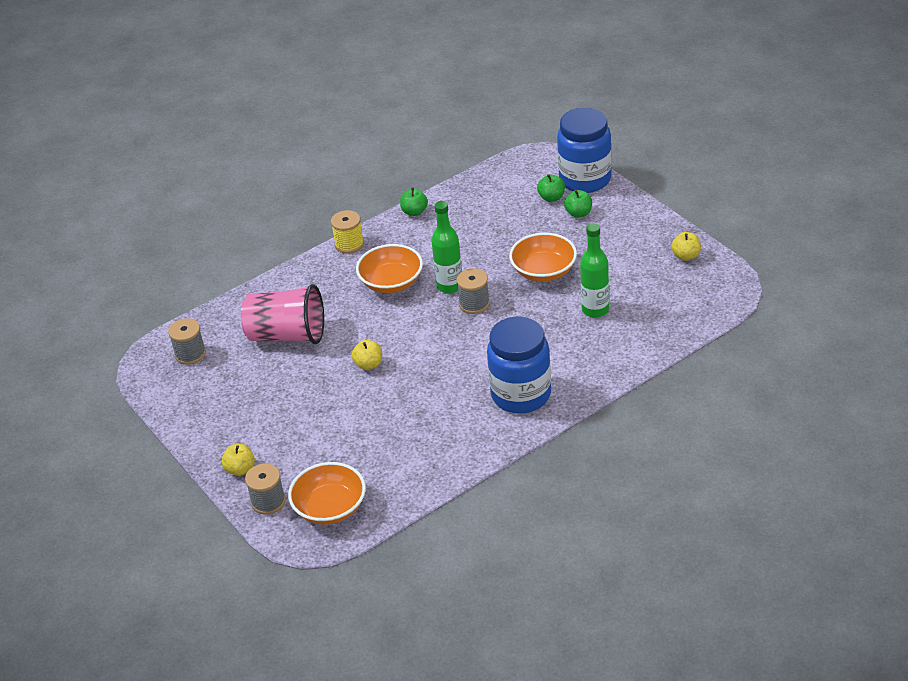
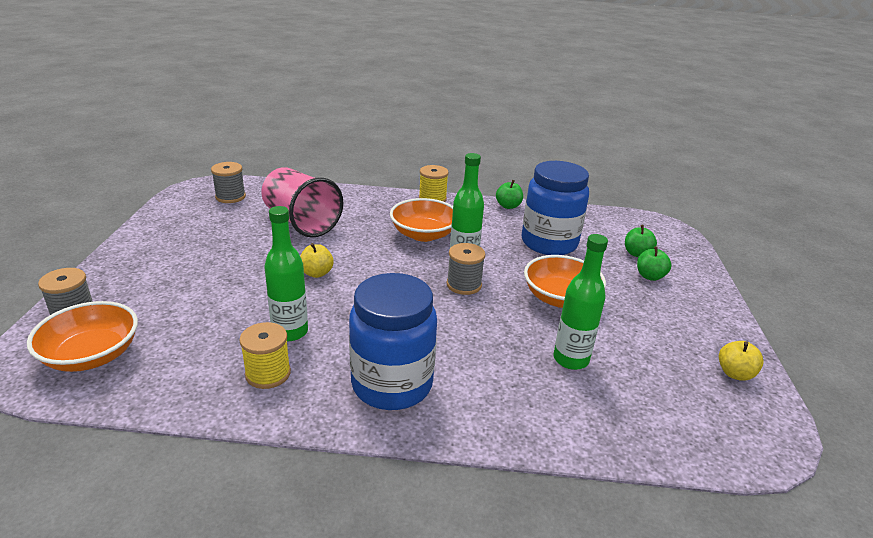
camera: 35 degrees right, 10 degrees down
yellow apple [222,444,255,476] -> none
blue jar [557,108,612,193] -> blue jar moved to [522,161,589,255]
none -> yellow spool [239,322,291,389]
none -> green bottle [264,206,308,341]

